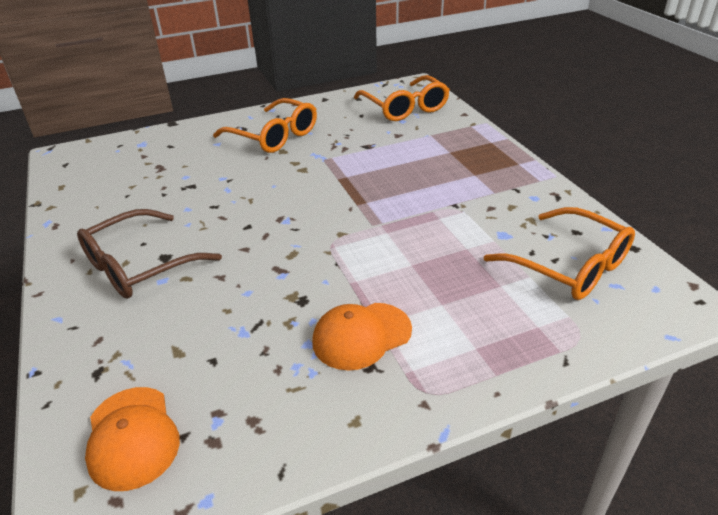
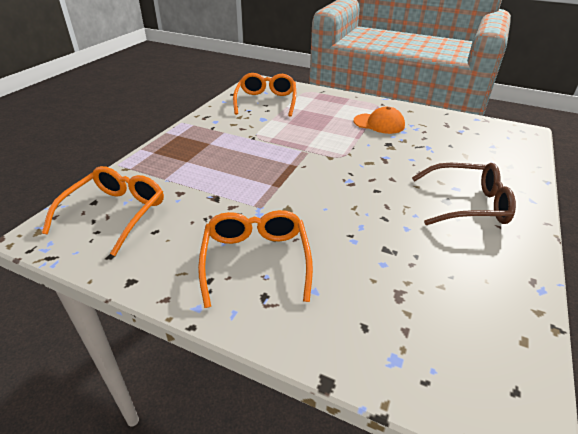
camera: 135 degrees left, 0 degrees up
orange cap [85,387,180,491] -> none

